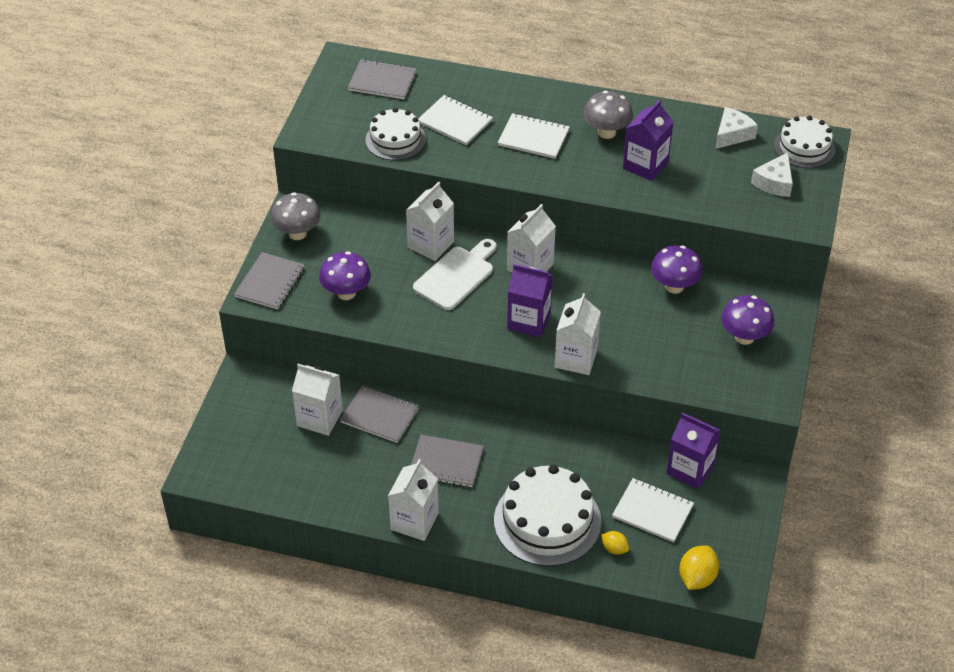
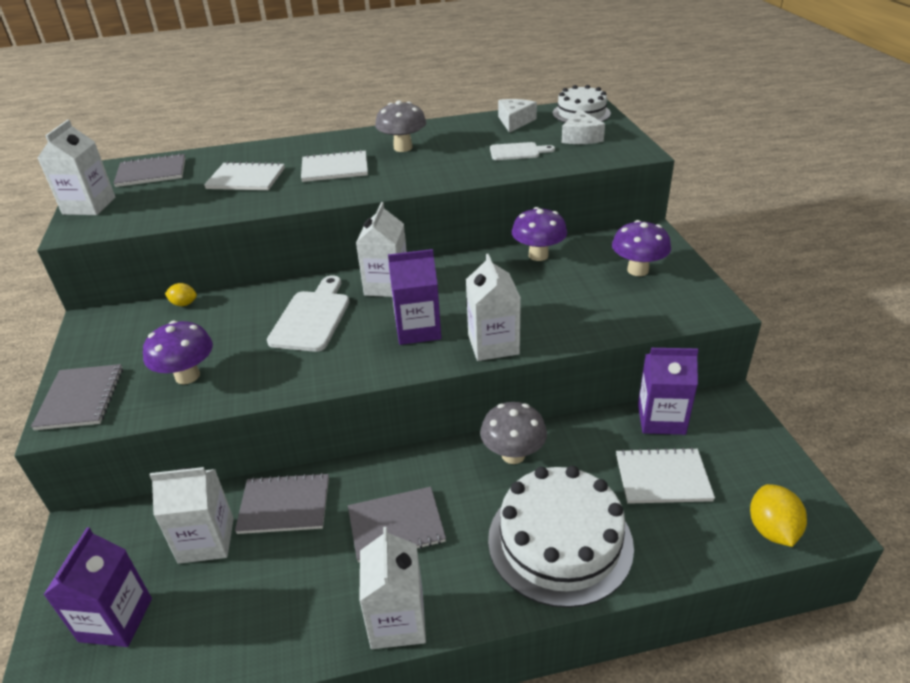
camera: 25 degrees left, 10 degrees down
grey mushroom [271,192,321,240] -> grey mushroom moved to [480,402,547,464]
white cake [365,108,426,160] -> none
white carton [406,182,454,261] -> white carton moved to [38,120,115,215]
yellow lemon [601,531,629,555] -> yellow lemon moved to [165,283,197,306]
purple carton [623,99,673,181] -> purple carton moved to [44,527,152,647]
none -> white cutting board [490,142,555,160]

